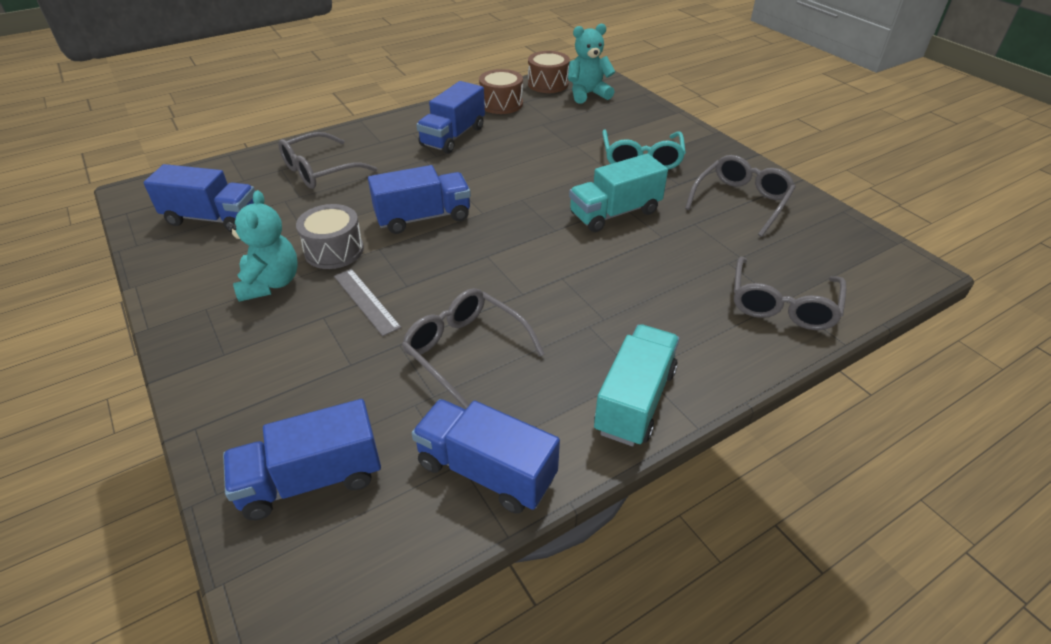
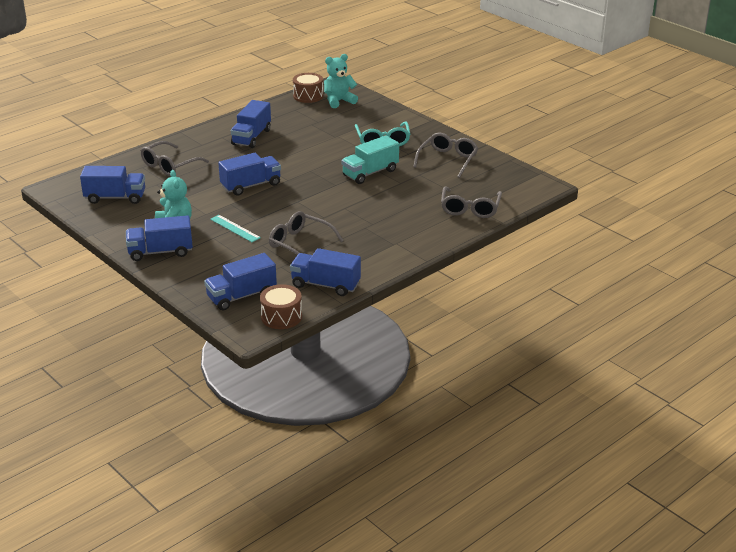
camera: 10 degrees left, 10 degrees down
grey drum [296,204,364,269] -> none
grey ruler [334,269,401,336] -> turquoise ruler [210,215,261,242]
brown drum [479,69,523,114] -> brown drum moved to [260,284,302,329]
turquoise truck [594,324,680,446] -> none
none -> blue truck [126,215,193,261]

